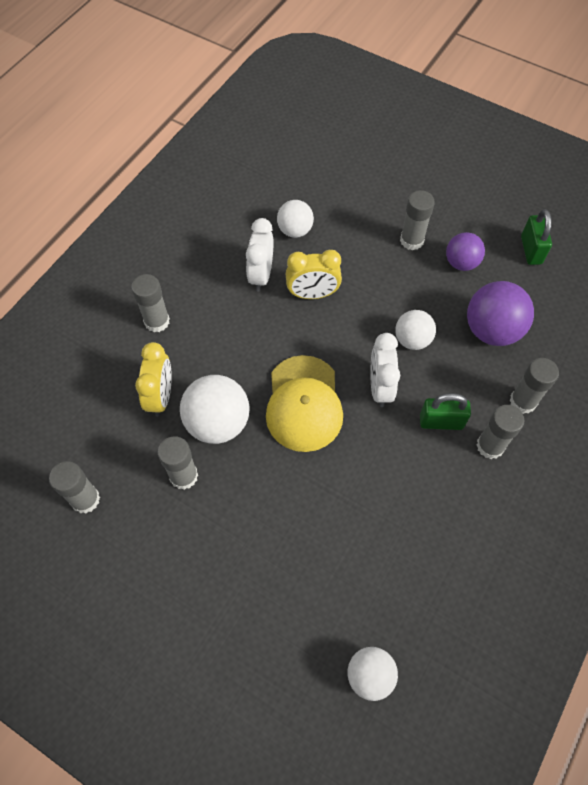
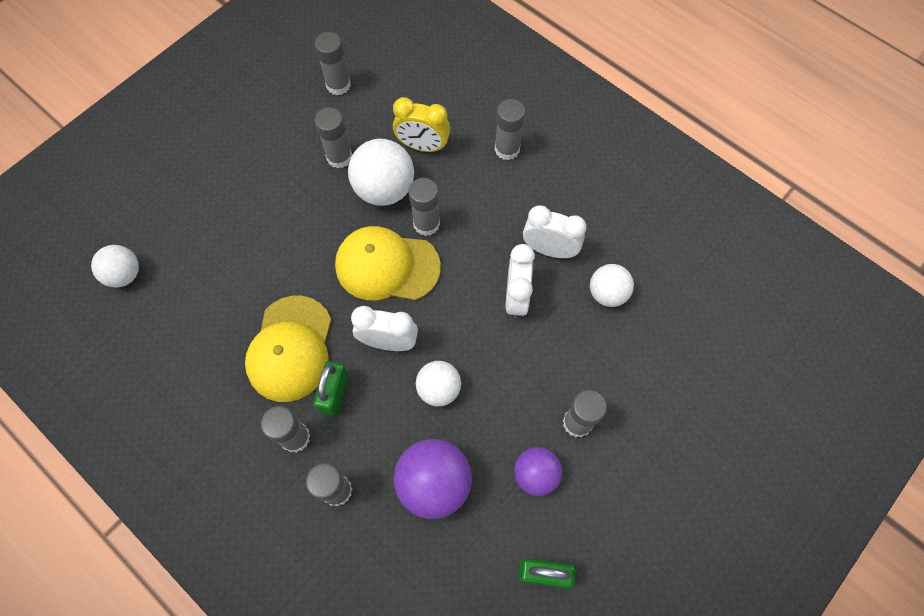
camera: 100 degrees right, 5 degrees up
yellow clock [286,250,342,299] -> white clock [505,244,535,318]
none -> yellow cap [245,296,331,402]
none -> grey glue stick [409,178,440,236]

